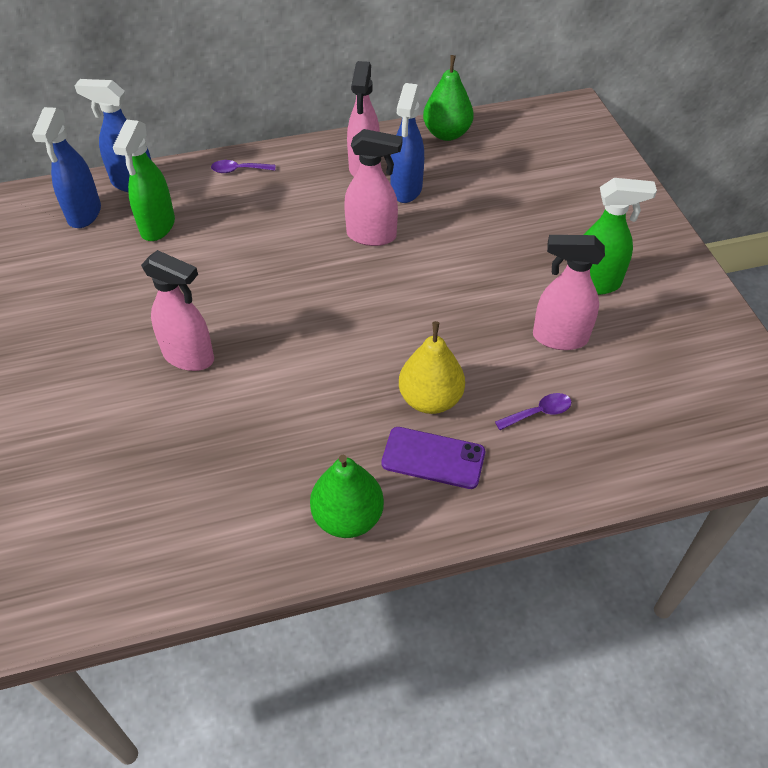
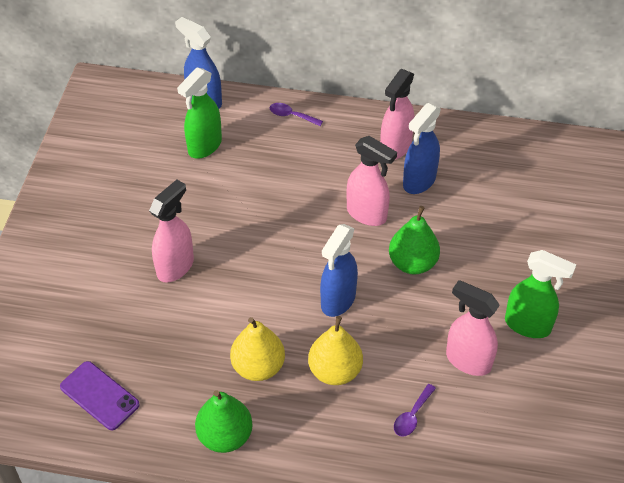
camera: 25 degrees right, 0 degrees up
blue spray bottle [32,107,101,228] -> blue spray bottle moved to [320,224,358,317]
pink spray bottle [141,250,214,371] -> pink spray bottle turned 105 degrees counterclockwise [149,179,194,282]
purple phone [381,427,485,489] -> purple phone moved to [60,361,140,430]
green pear [423,55,474,141] -> green pear moved to [389,206,440,274]
purple spoon [495,393,571,430] -> purple spoon turned 120 degrees clockwise [394,384,436,436]
none -> yellow pear [230,317,285,381]

